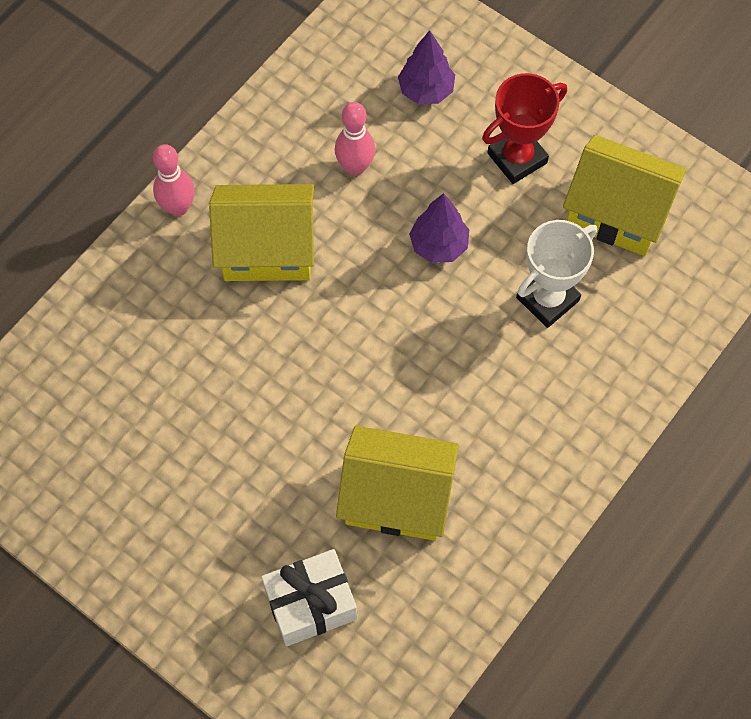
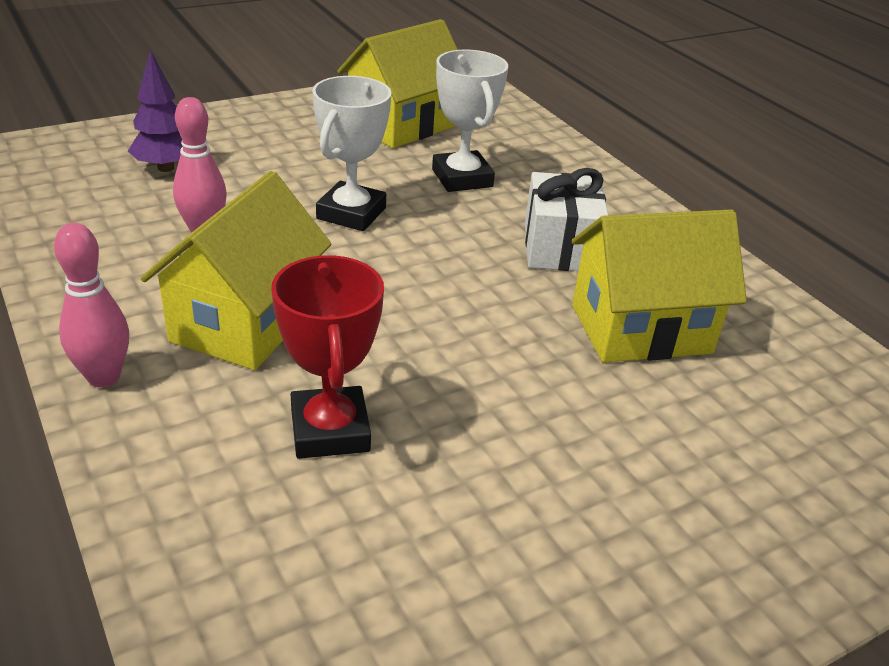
camera: 70 degrees left, 30 degrees down
white gift [261,549,357,647] -> white gift moved to [525,168,608,271]
yellow house [336,426,459,541] -> yellow house turned 45 degrees clockwise [572,209,747,363]
purple tree [409,193,469,263] -> white trophy [312,76,392,231]
red trophy [482,73,567,184] -> red trophy moved to [271,255,384,459]

